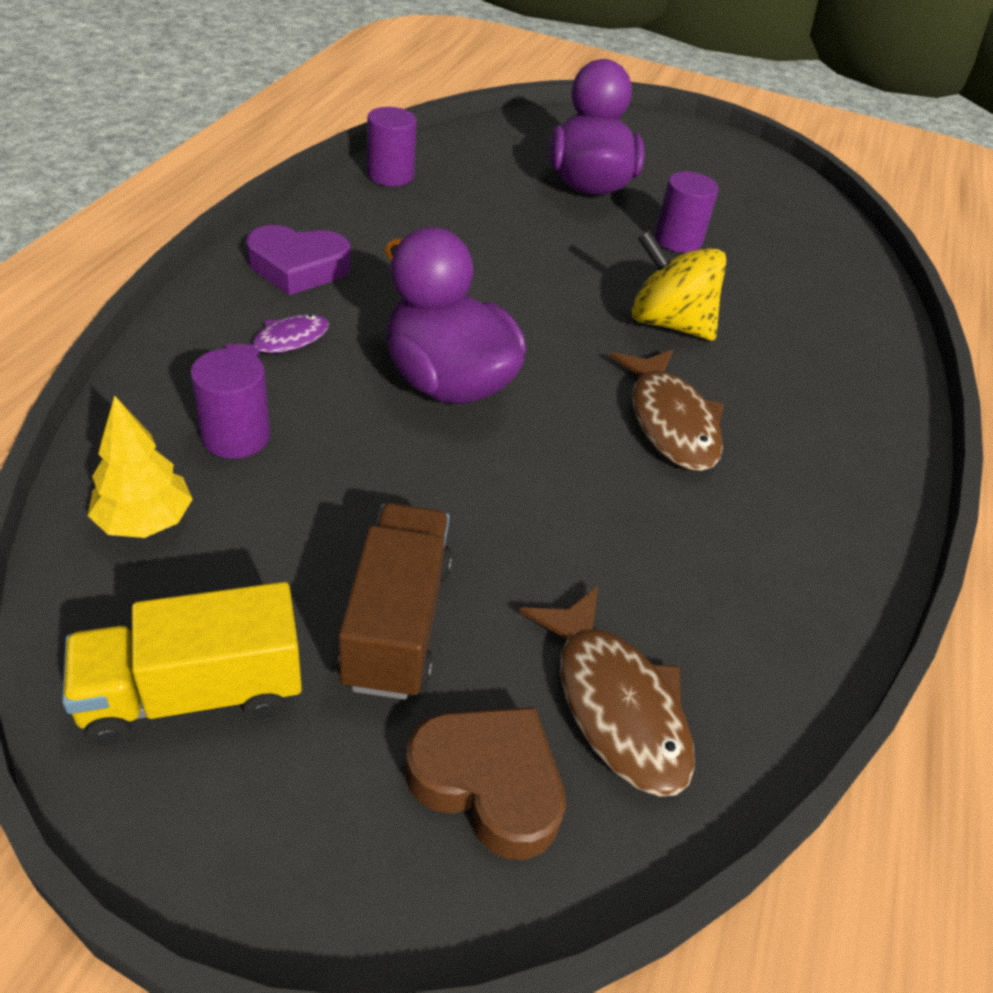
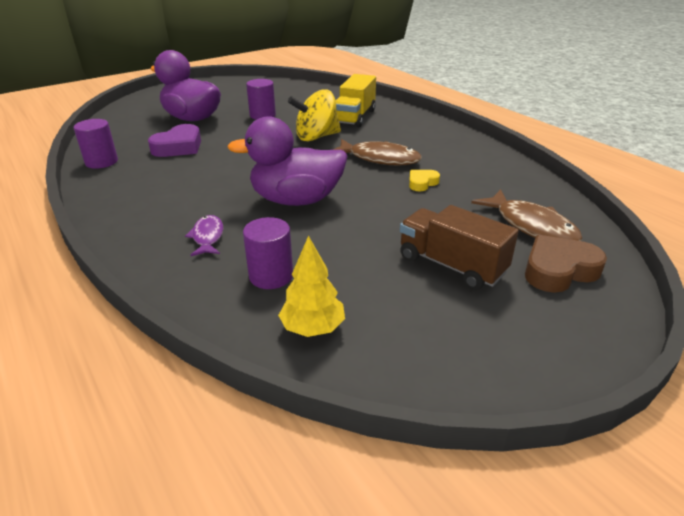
camera: 50 degrees left, 10 degrees down
yellow truck [62,582,302,746] -> yellow truck moved to [336,74,376,127]
purple heart [246,225,351,295] -> purple heart moved to [148,124,201,157]
brown fish [519,586,695,797] -> brown fish turned 45 degrees clockwise [471,189,583,241]
none -> yellow heart [409,170,440,191]

